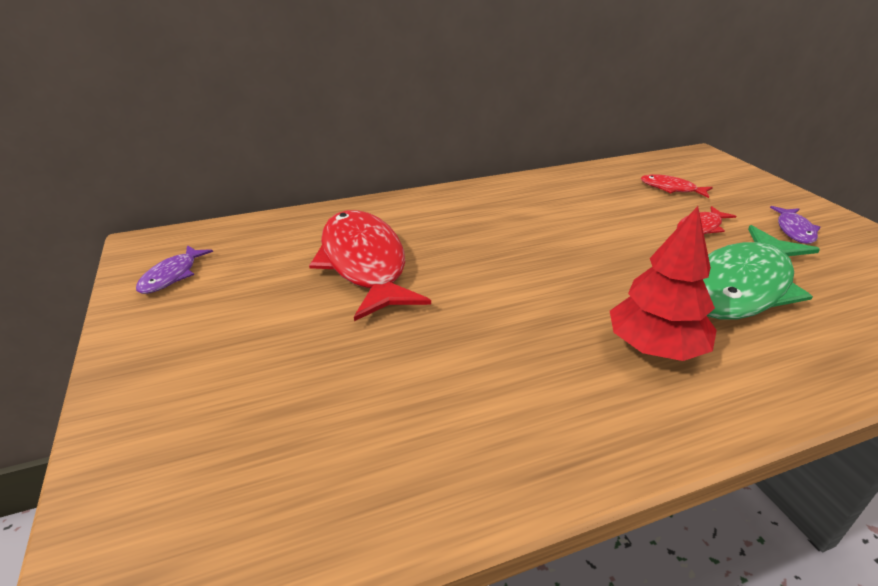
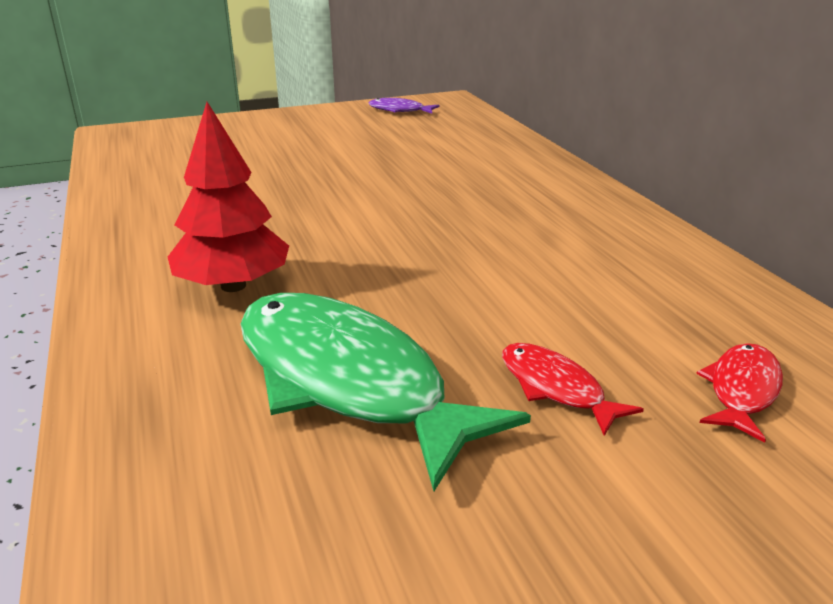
camera: 90 degrees right, 5 degrees down
red fish [309,210,431,321] -> none
purple fish [770,206,820,244] -> none

